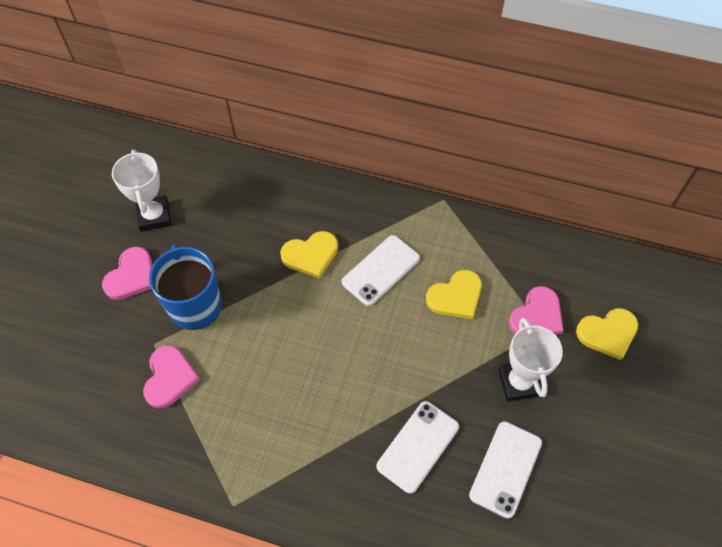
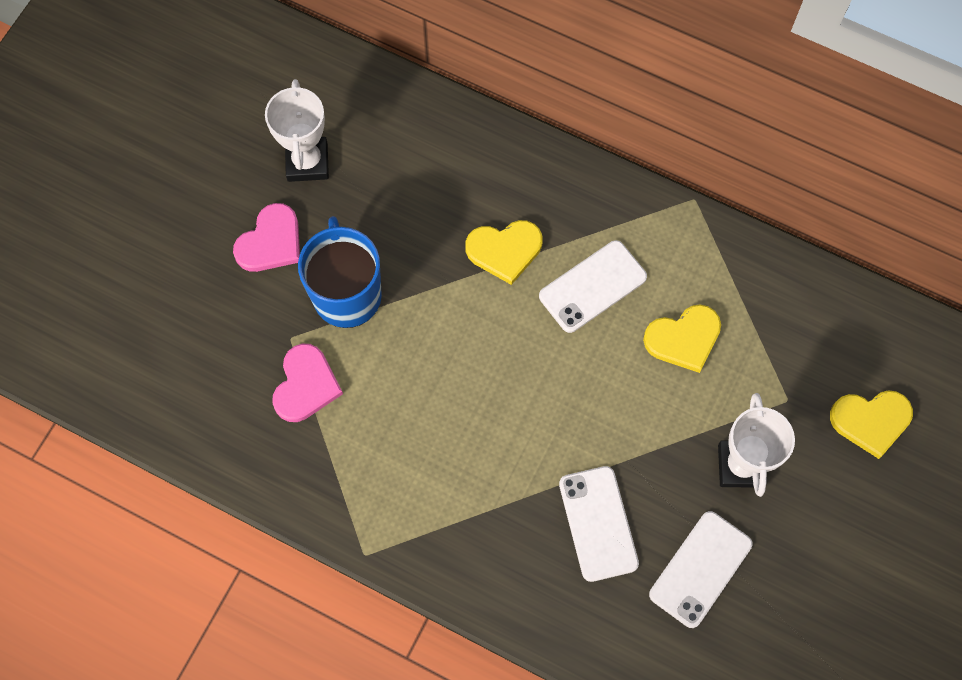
camera: 10 degrees right, 10 degrees up
white phone [376,401,459,494] -> white phone turned 60 degrees counterclockwise [559,466,639,582]
pink heart [509,286,564,335] -> none

